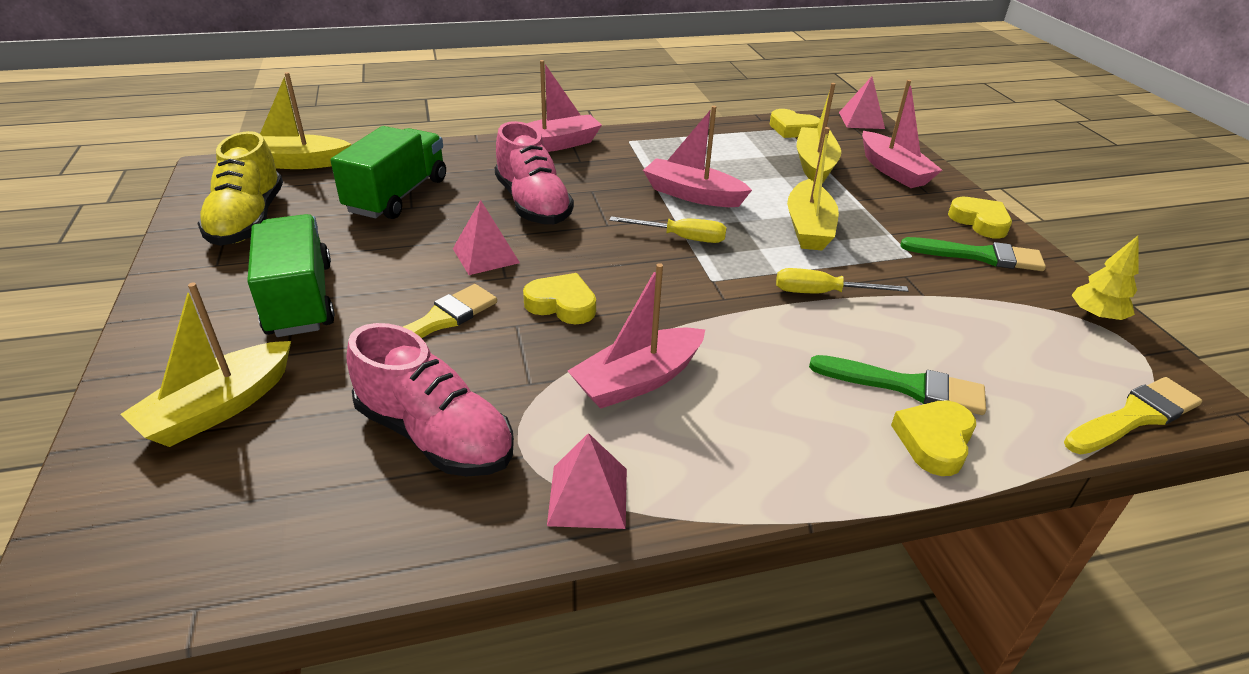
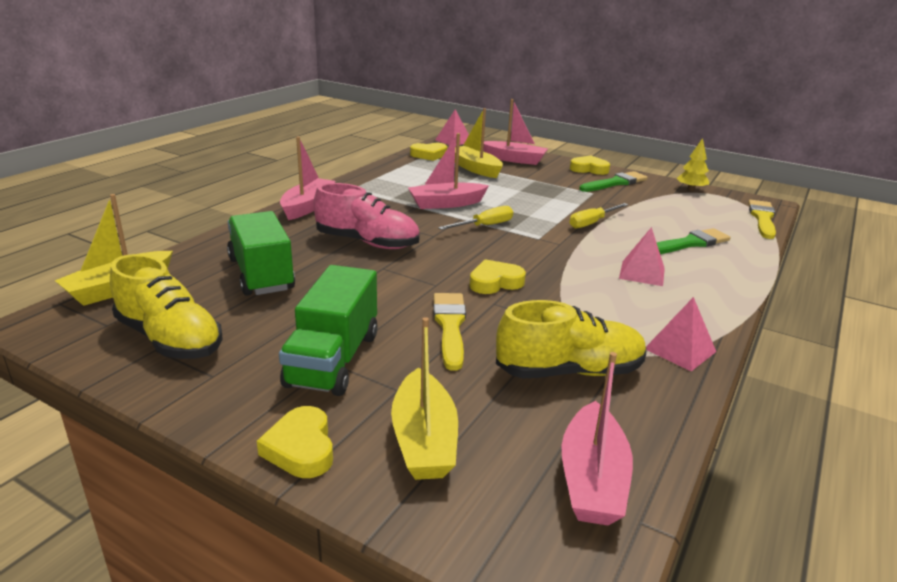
camera: 45 degrees left, 10 degrees down
green truck [247,214,335,337] -> green truck turned 105 degrees counterclockwise [279,265,378,396]
pink shoe [346,323,514,476] -> yellow shoe [496,300,646,379]
pink pyramid [453,200,520,275] -> pink pyramid moved to [619,227,665,286]
pink boat [568,263,705,409] -> pink boat moved to [561,352,633,526]
yellow boat [787,127,839,250] -> none
yellow heart [891,400,976,476] -> yellow heart moved to [257,406,333,478]

